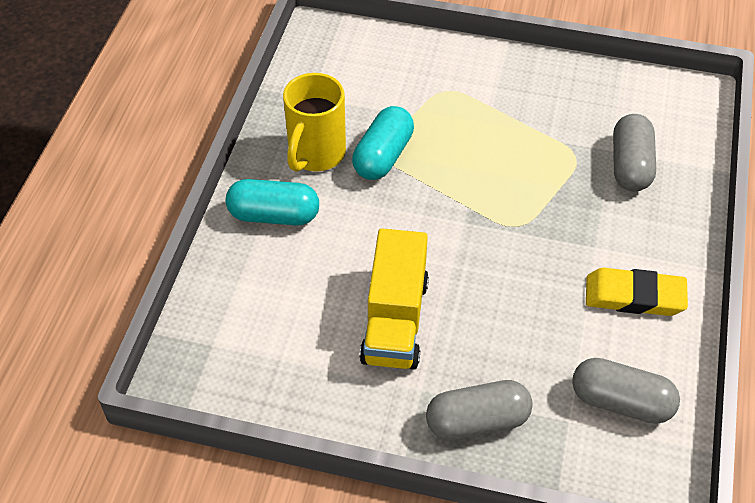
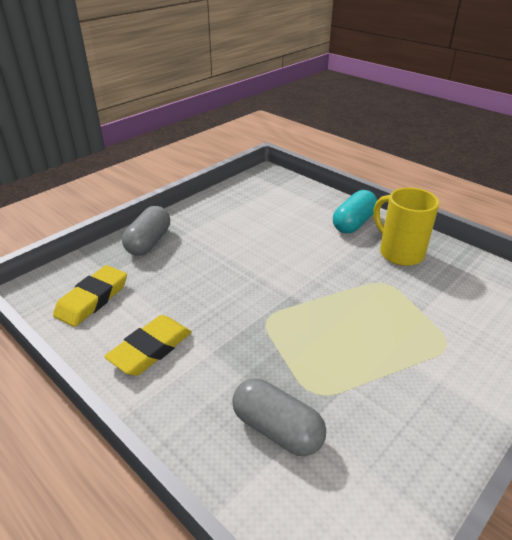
camera: 120 degrees right, 15 degrees down
turquoise capsule [352,106,414,180] -> none
yellow truck [360,228,429,370] -> none
grey capsule [572,358,680,424] -> yellow eraser [53,265,127,327]

